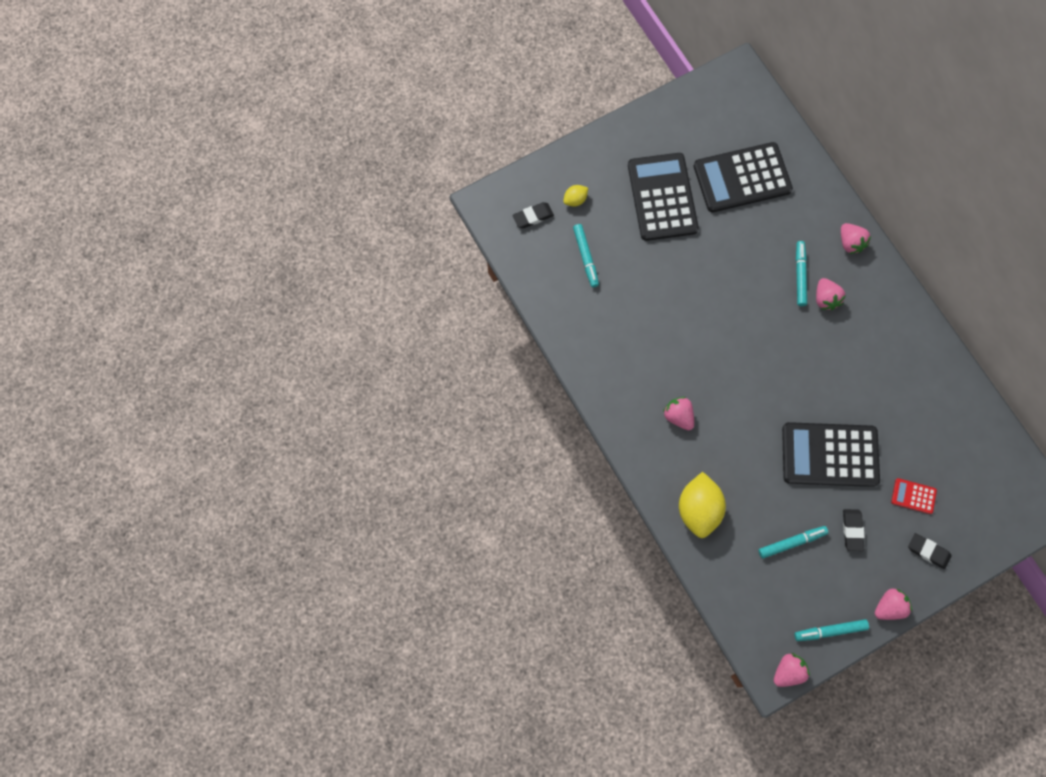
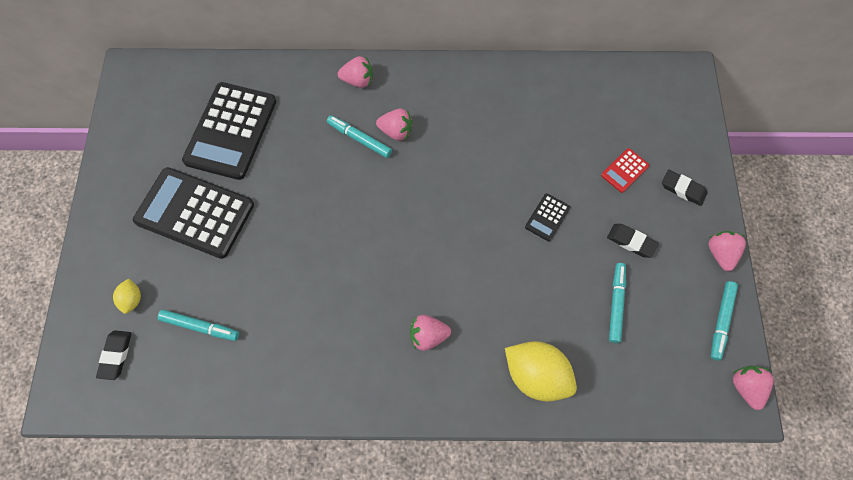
camera: 60 degrees left, 5 degrees down
black calculator [782,422,880,487] -> black calculator [525,193,571,242], size x0.43
black eraser [908,533,951,569] -> black eraser turned 60 degrees clockwise [662,169,707,206]

